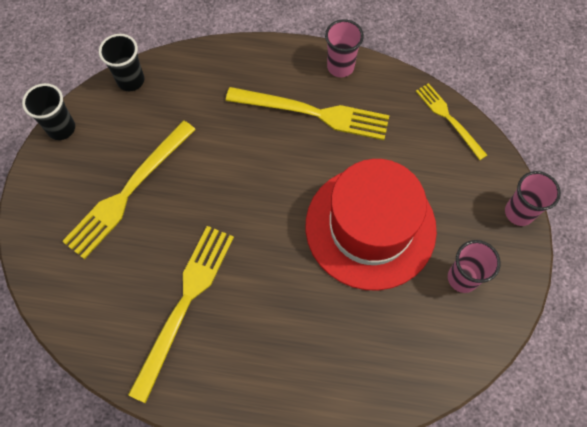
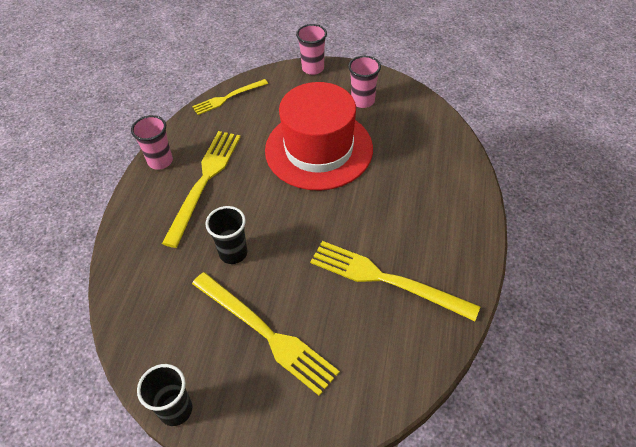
camera: 85 degrees left, 15 degrees down
black cup [99,34,144,91] -> black cup moved to [206,206,247,264]

